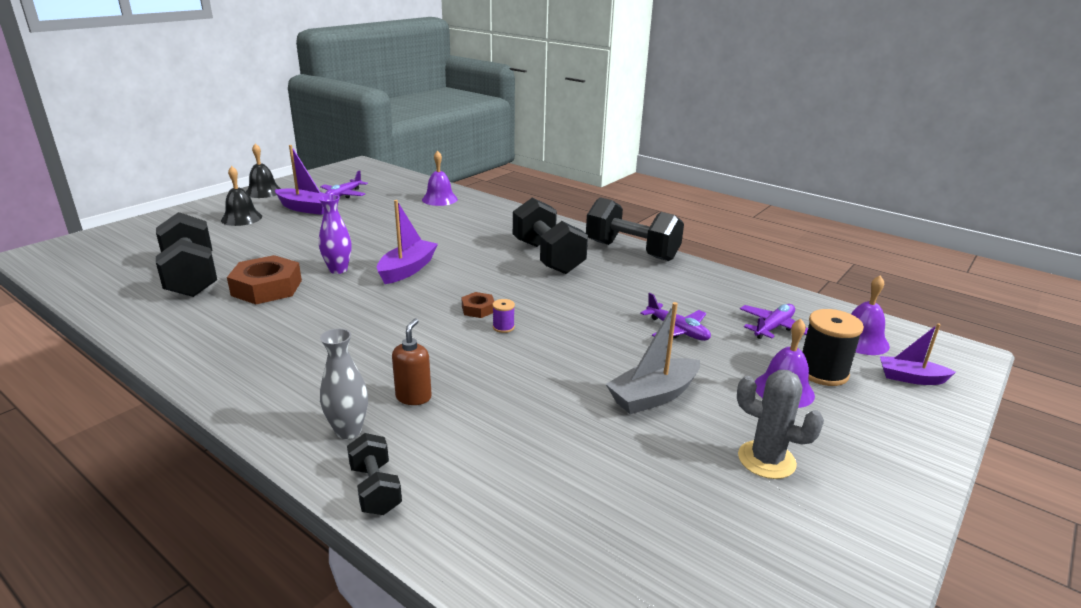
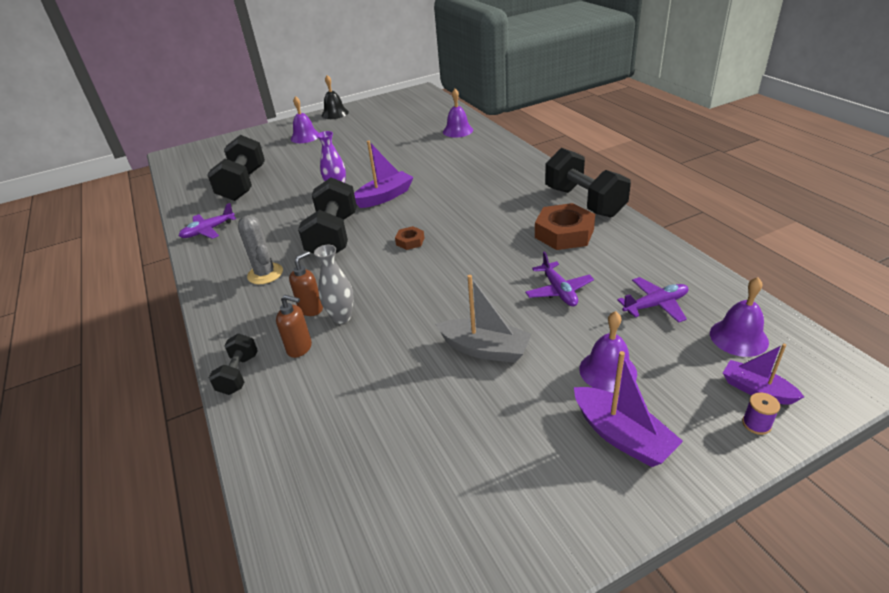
camera: 30 degrees right, 10 degrees up
black bell [221,166,262,226] -> purple bell [291,96,319,143]
brown nut [227,255,302,304] -> brown nut moved to [535,203,595,250]
purple boat [275,145,328,215] -> purple boat moved to [574,351,683,467]
purple plane [320,170,368,198] -> purple plane moved to [179,203,236,239]
grey vase [320,328,368,439] -> grey vase moved to [314,245,354,324]
purple spool [492,299,515,333] -> purple spool moved to [742,392,780,435]
black dumbbell [513,197,588,274] -> black dumbbell moved to [298,177,357,254]
grey boat [606,302,700,414] -> grey boat turned 150 degrees counterclockwise [435,275,532,363]
grey cactus [737,370,824,479] -> grey cactus moved to [238,215,283,284]
black spool [802,309,864,386] -> none
none -> brown soap dispenser [276,295,312,358]

